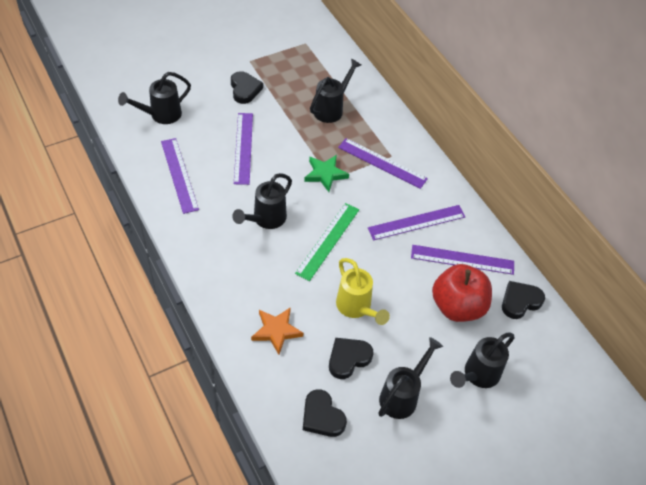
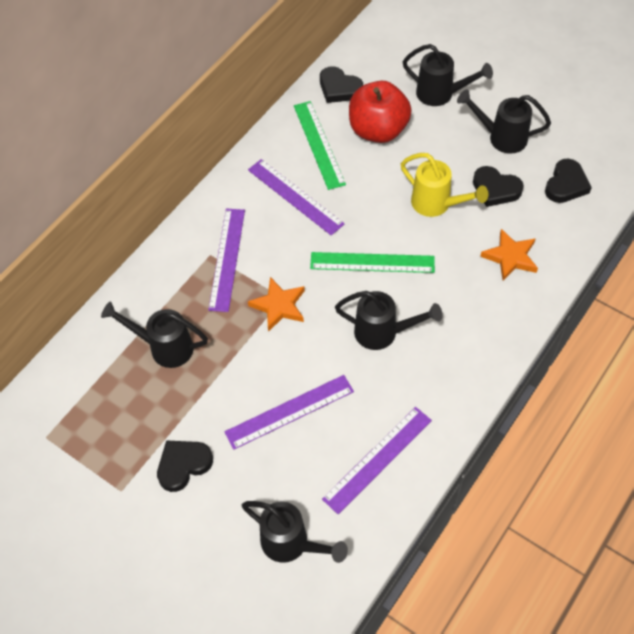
camera: 110 degrees left, 5 degrees up
green star [304,155,349,192] -> orange star [248,277,305,332]
yellow watering can [336,258,390,325] -> yellow watering can turned 90 degrees clockwise [401,153,488,217]
purple ruler [411,245,514,275] -> green ruler [294,101,346,190]

